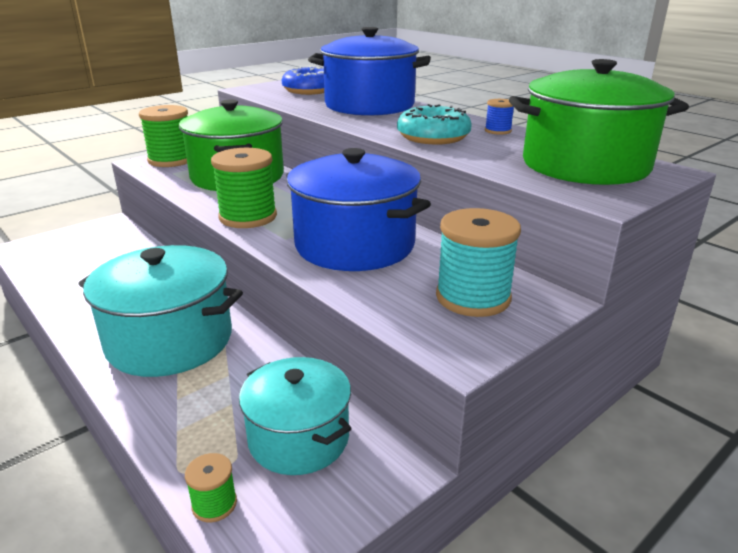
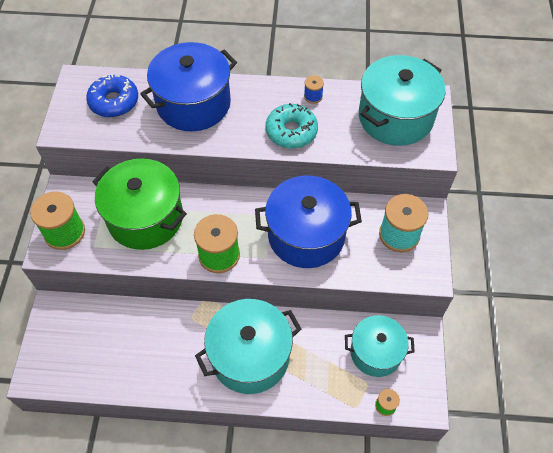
camera: 45 degrees left, 30 degrees up
green pot [509,59,689,185] -> turquoise pot [359,55,446,146]

